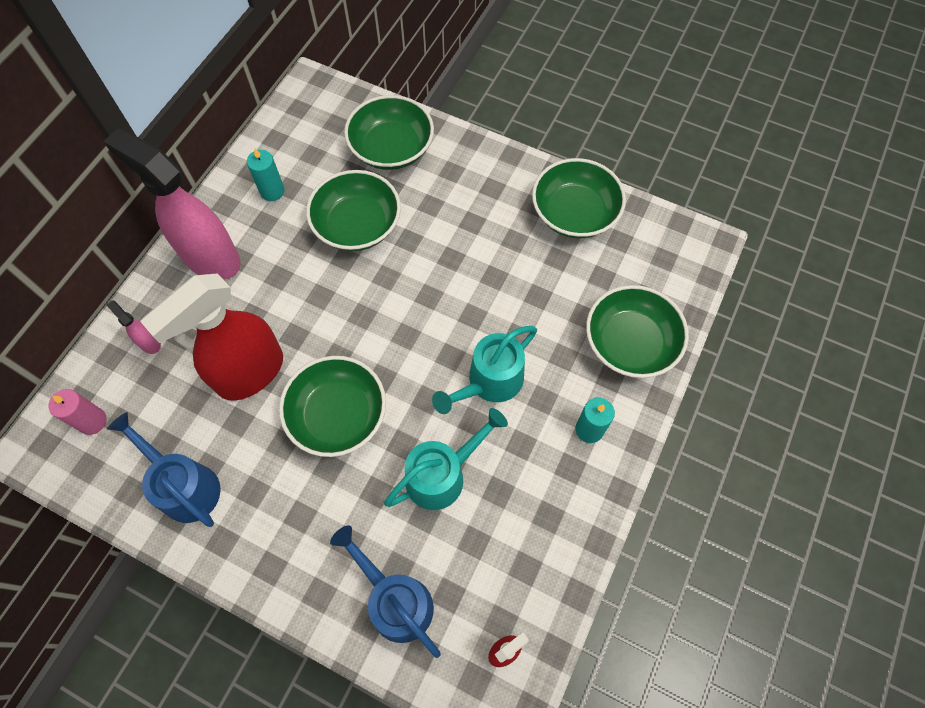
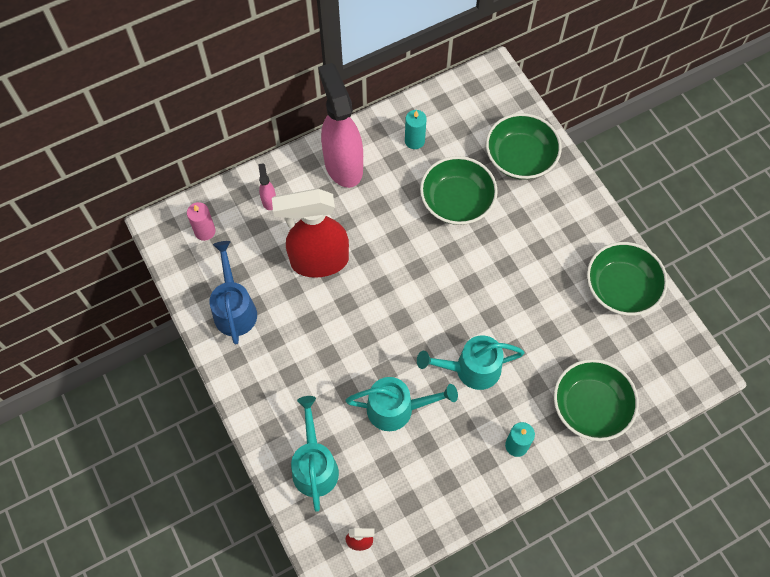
camera: 35 degrees right, 0 degrees up
green bowl [279,356,386,457] -> none
blue watering can [330,525,441,658] -> turquoise watering can [291,396,339,512]

